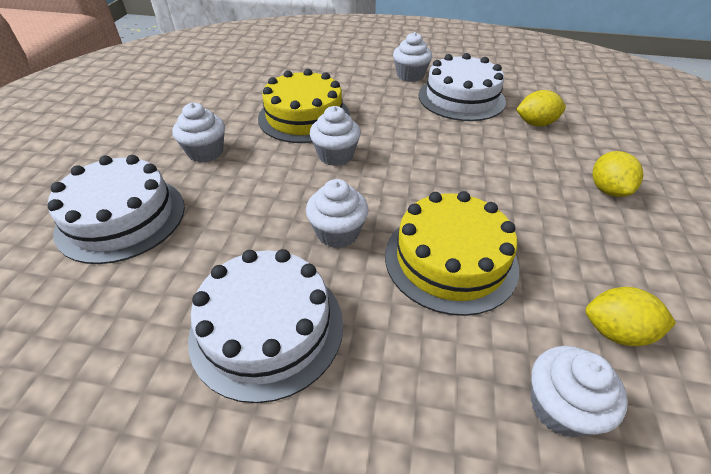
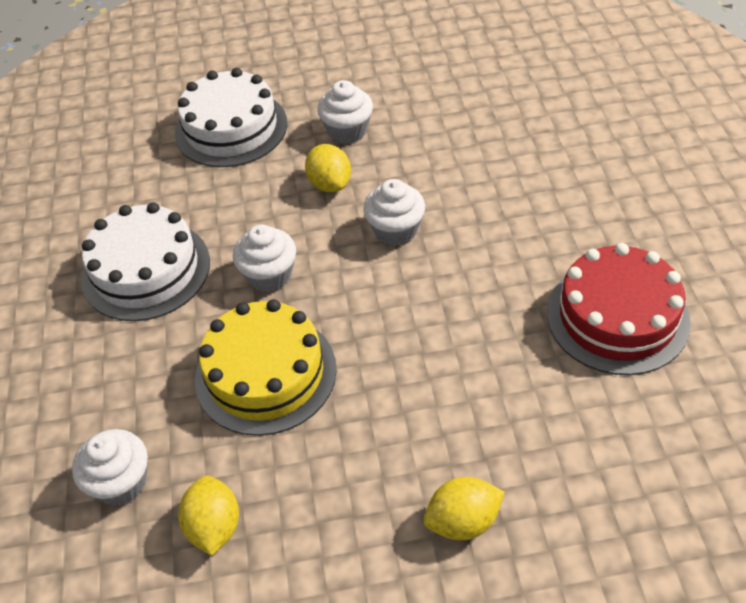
camera: 75 degrees right, 5 degrees up
yellow cake [258,69,350,143] -> none
white cupcake [393,32,432,82] -> none
white cake [419,53,506,121] -> red cake [547,243,691,375]
yellow lemon [516,90,566,127] -> yellow lemon moved to [305,144,351,192]

